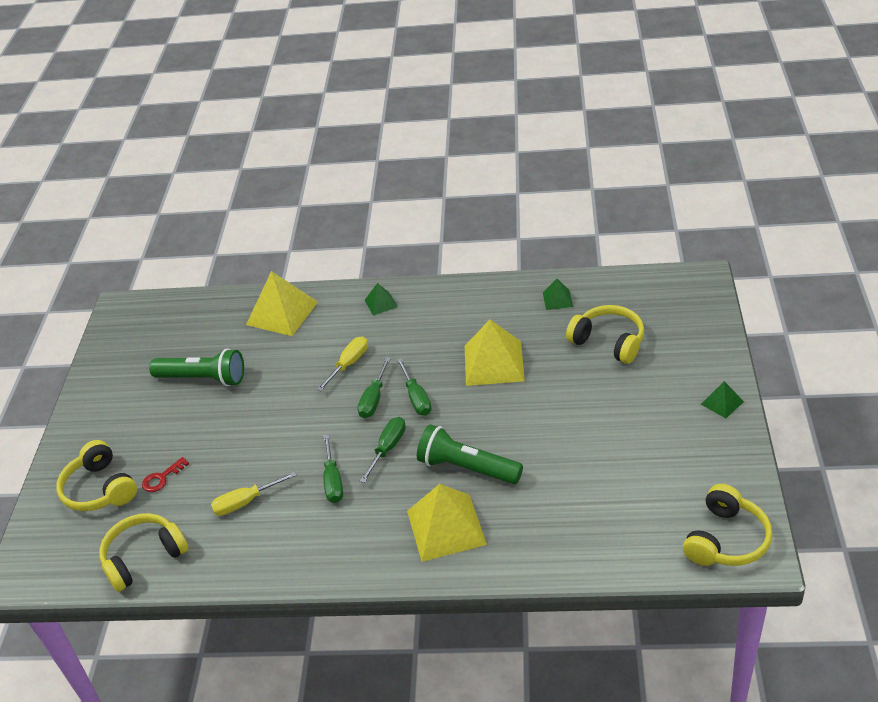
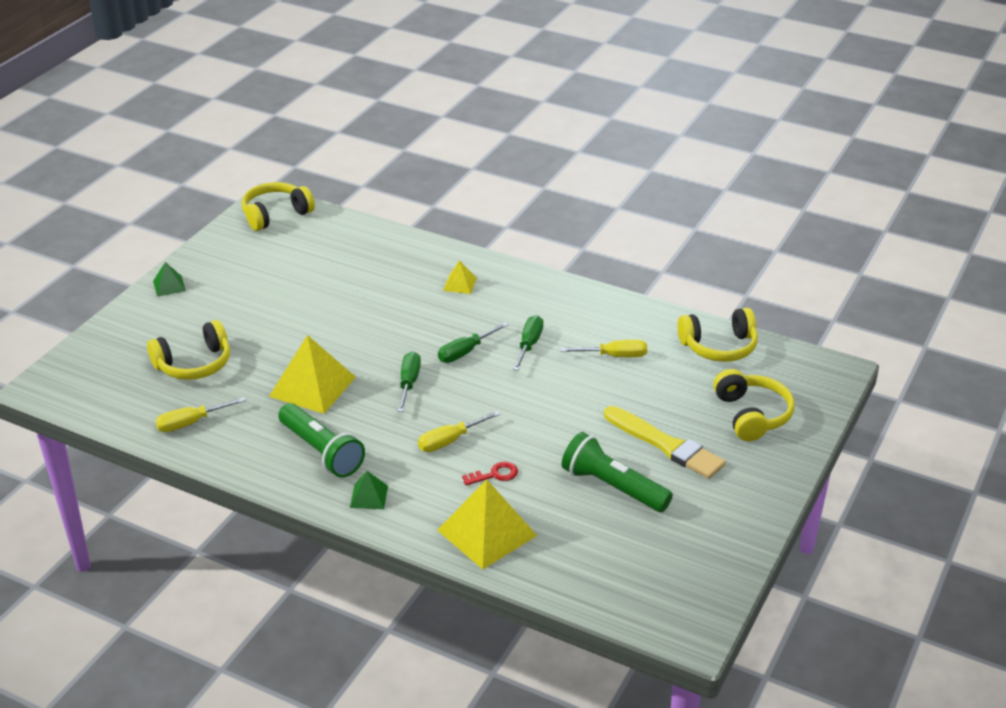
camera: 160 degrees left, 5 degrees down
red key [142,457,189,492] -> red key moved to [462,462,518,485]
green screwdriver [358,357,391,418] -> none
yellow pyramid [407,484,487,562] -> yellow pyramid [443,260,477,294], size x0.49
green flashlight [417,424,523,484] -> green flashlight moved to [278,403,365,477]
green pyramid [543,279,573,310] -> yellow screwdriver [155,397,246,432]
yellow headphones [566,305,644,364] -> yellow headphones turned 90 degrees counterclockwise [147,320,230,380]
none -> yellow brush [604,406,726,479]

